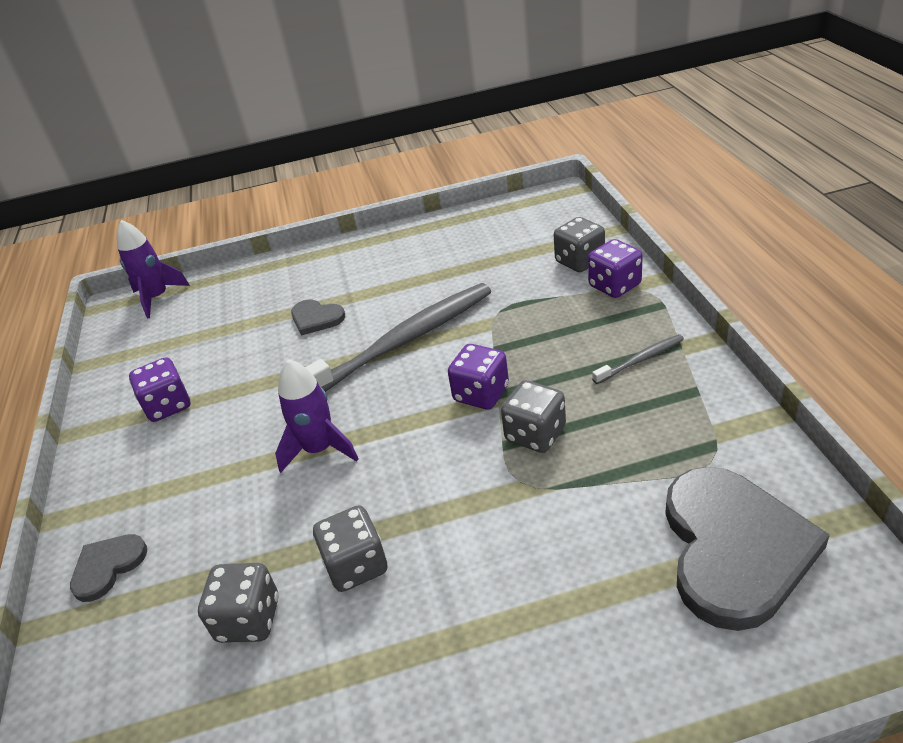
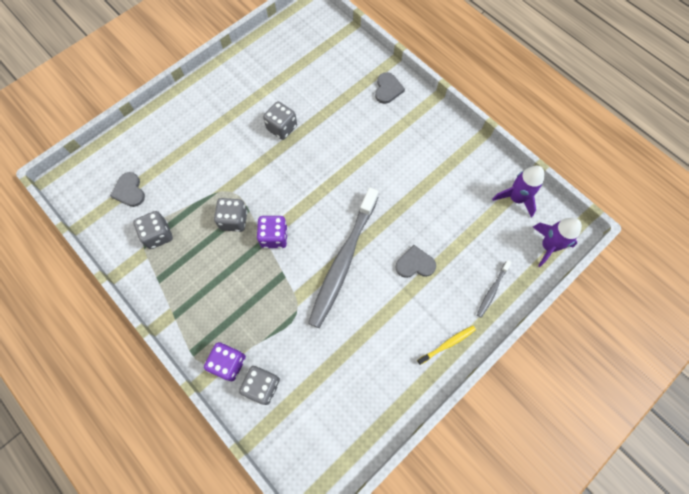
camera: 145 degrees right, 30 degrees up
purple dice [129,357,190,422] -> none
grey dice [198,563,278,643] -> grey dice moved to [133,211,173,249]
purple rocket [275,359,358,473] -> purple rocket moved to [492,166,544,217]
grey toothbrush [592,334,684,384] -> grey toothbrush moved to [477,260,512,318]
grey heart [665,467,830,631] -> grey heart [110,172,145,207], size x0.49
none -> yellow toothbrush [417,326,476,365]

